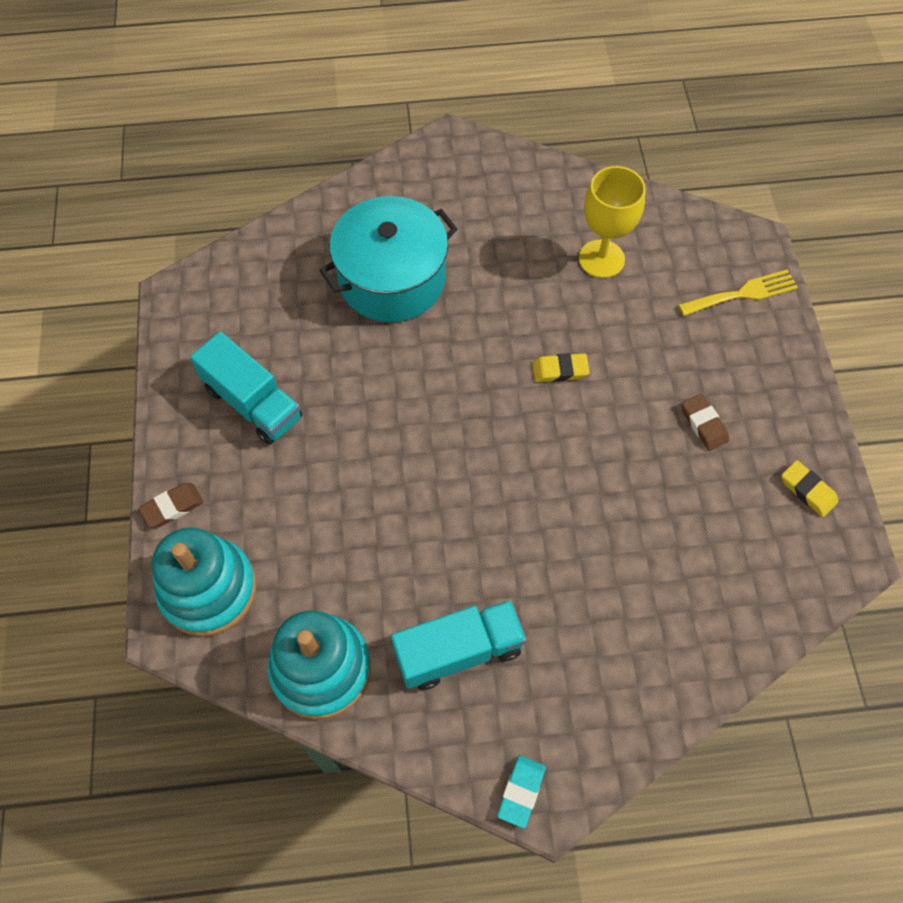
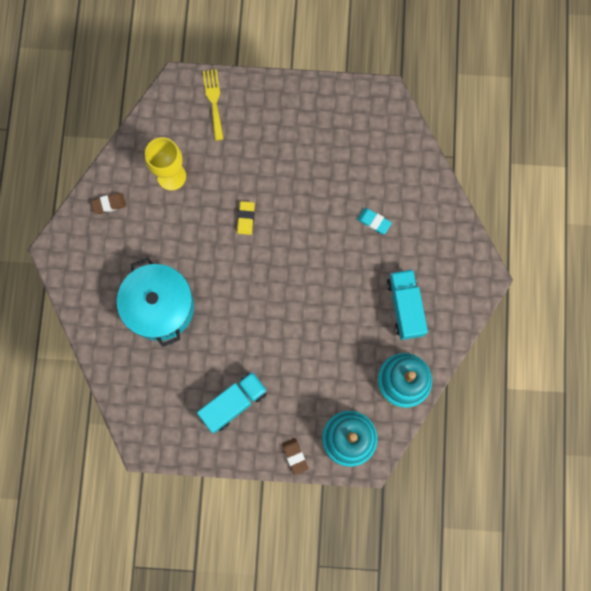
camera: 80 degrees left, 15 degrees up
turquoise eraser [497,755,546,828] -> turquoise eraser moved to [357,208,392,234]
brown eraser [681,394,729,451] -> brown eraser moved to [91,193,126,214]
yellow eraser [781,460,838,517] -> none

